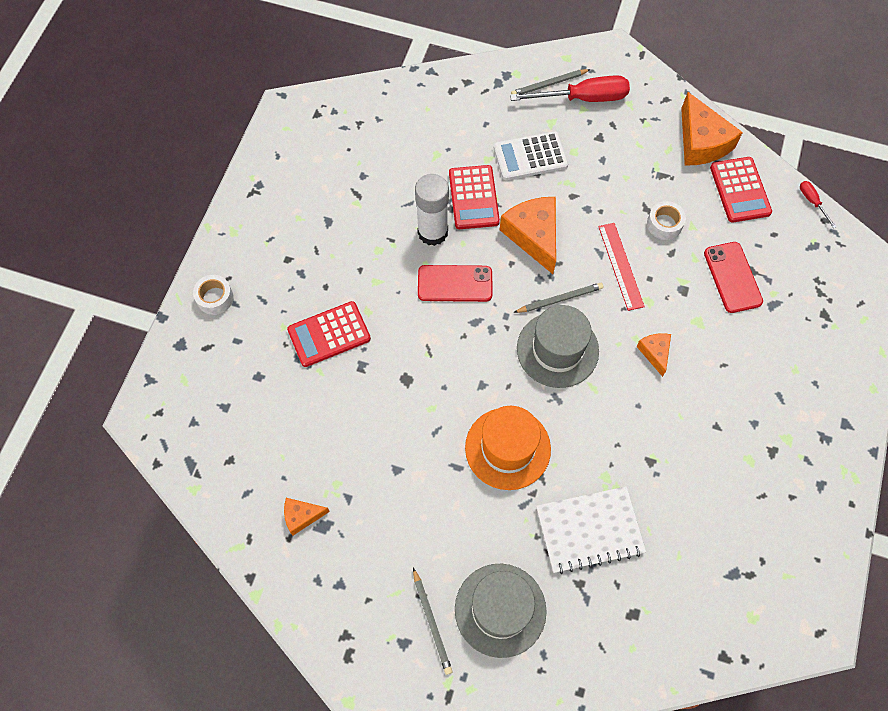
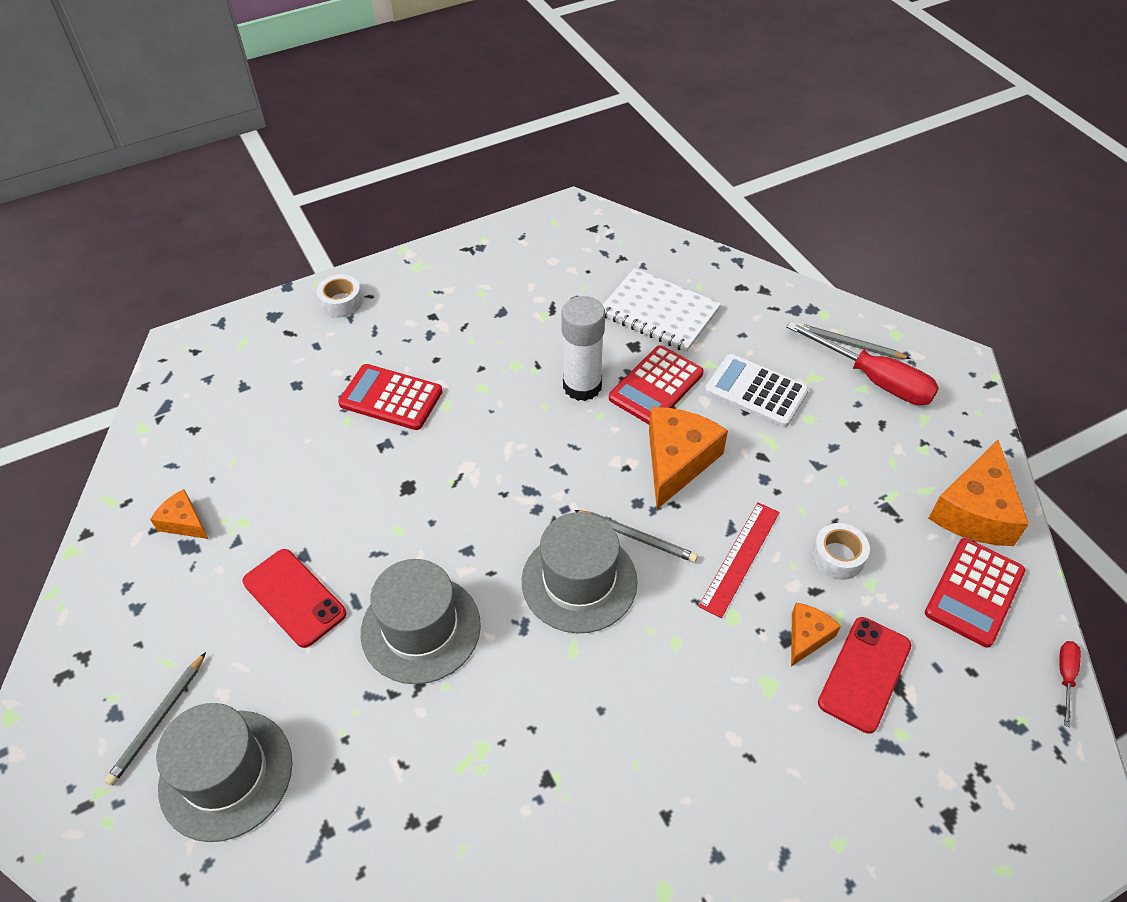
camera: 45 degrees right, 15 degrees down
red phone [418,265,493,302] -> red phone moved to [243,549,346,648]
orange hat [465,406,551,490] -> grey hat [361,559,481,684]
white notebook [536,486,646,574] -> white notebook moved to [603,268,721,352]
orange cheese [636,333,671,377] -> orange cheese moved to [791,603,841,667]

